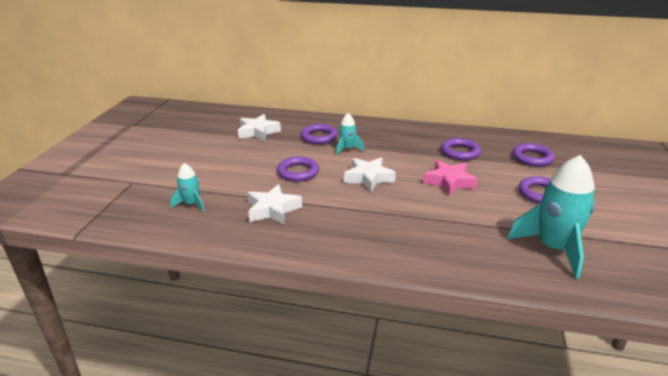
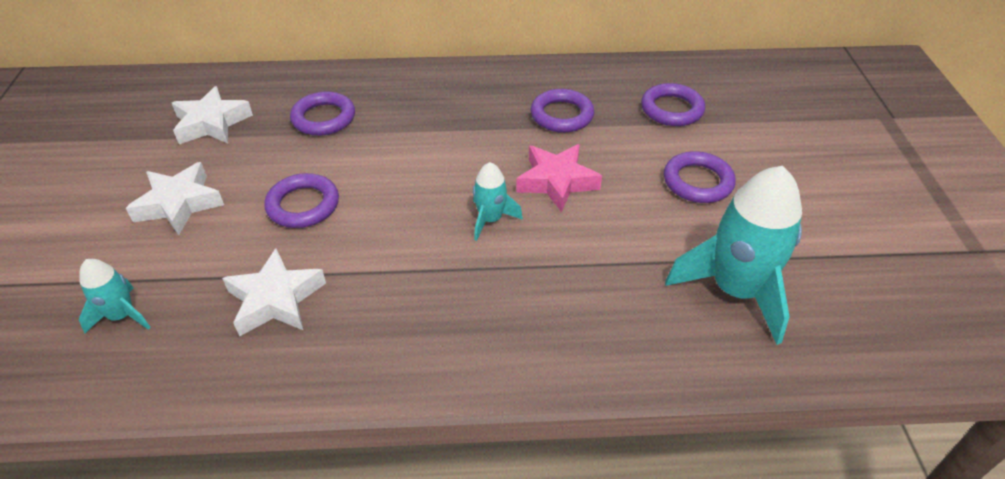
camera: 15 degrees left, 15 degrees up
turquoise rocket [336,113,364,155] -> turquoise rocket moved to [473,162,523,241]
white star [344,157,396,192] -> white star moved to [126,162,224,235]

